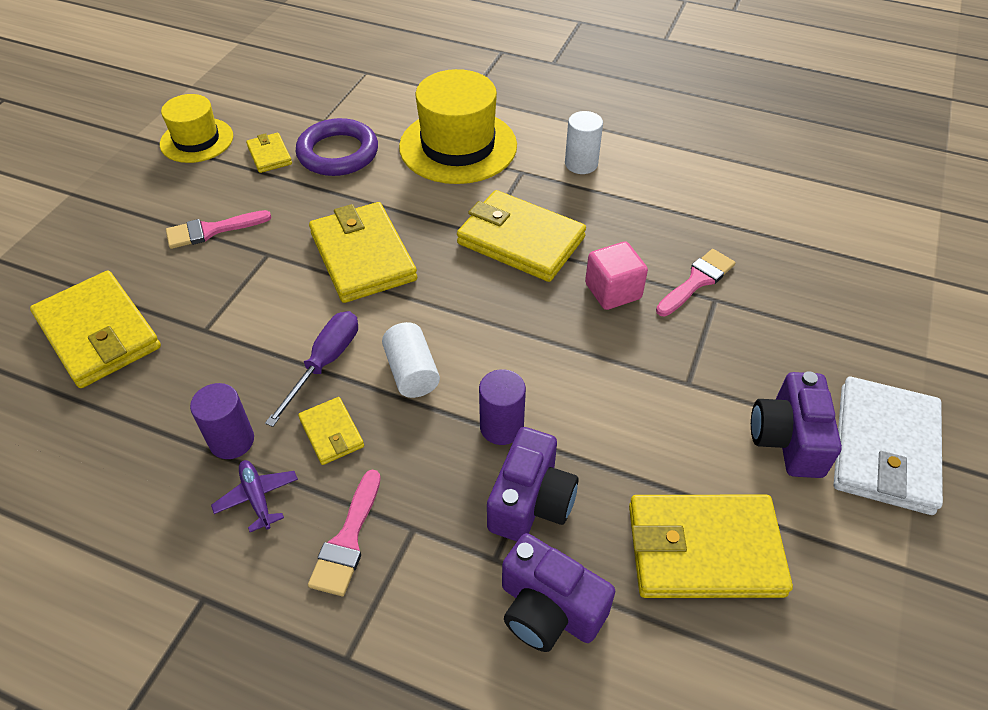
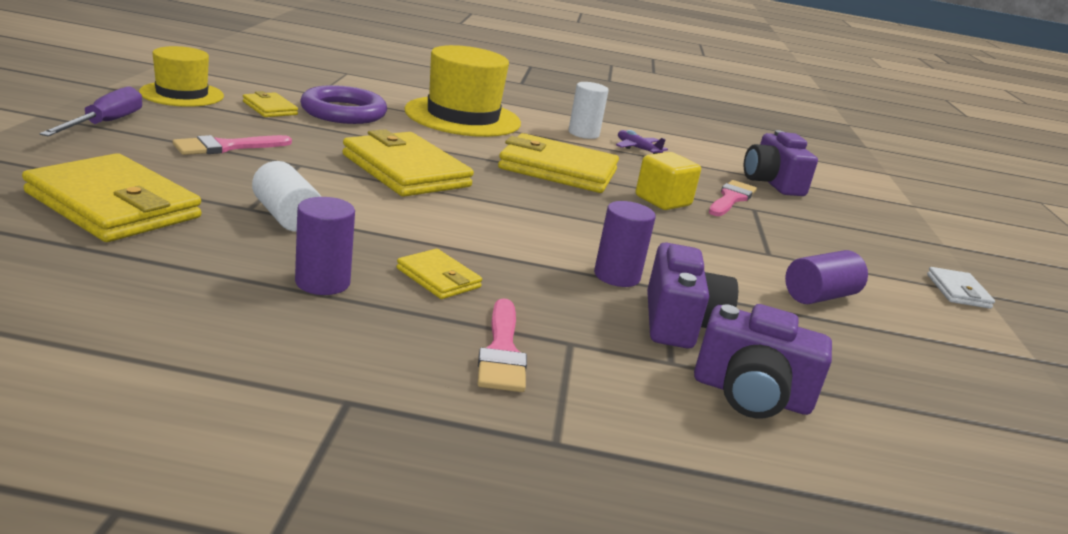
camera: 20 degrees left, 25 degrees down
purple plane [211,460,298,532] -> purple plane moved to [616,130,668,154]
purple screwdriver [265,311,358,427] -> purple screwdriver moved to [39,86,142,136]
white cylinder [382,322,440,398] -> white cylinder moved to [252,161,321,232]
pink cube [585,241,648,310] -> yellow cube [636,152,701,210]
yellow wallet [629,495,793,598] -> none
purple camera [751,371,842,478] -> purple camera moved to [744,130,818,196]
white wallet [834,377,943,515] -> white wallet [927,267,995,309], size x0.49
none -> purple cylinder [785,250,868,304]

